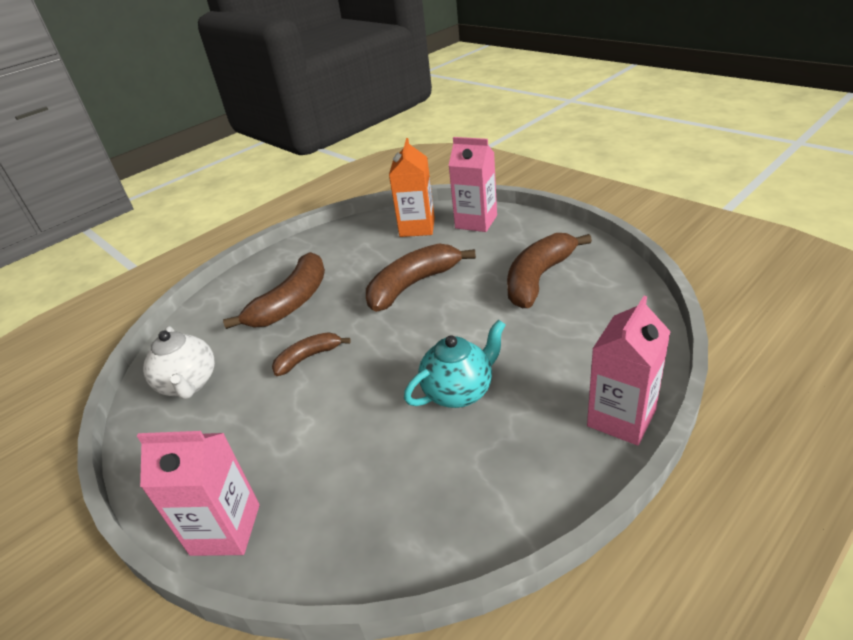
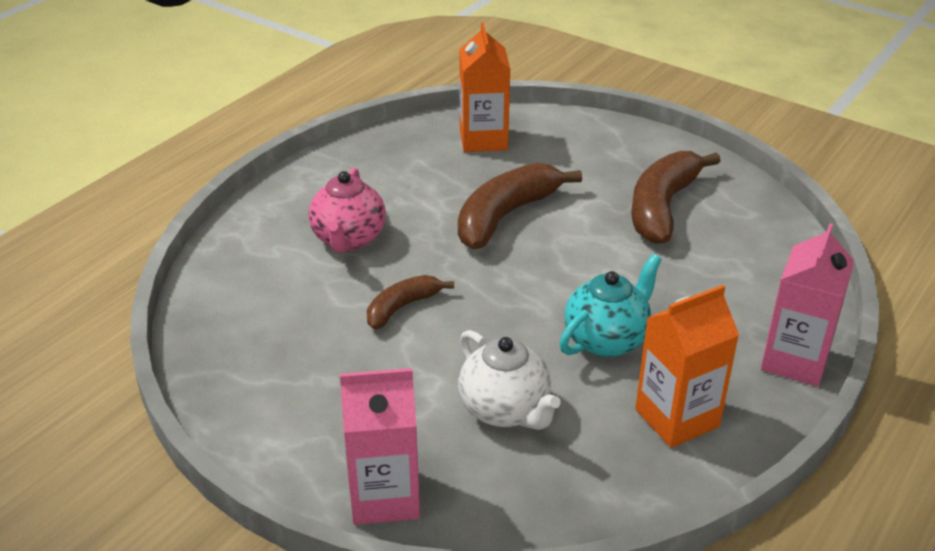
camera: 15 degrees left, 0 degrees up
white teapot [143,326,215,399] -> white teapot moved to [458,330,561,430]
brown banana [223,252,325,329] -> pink teapot [309,168,386,253]
pink carton [448,137,497,232] -> none
none -> orange carton [635,285,739,448]

